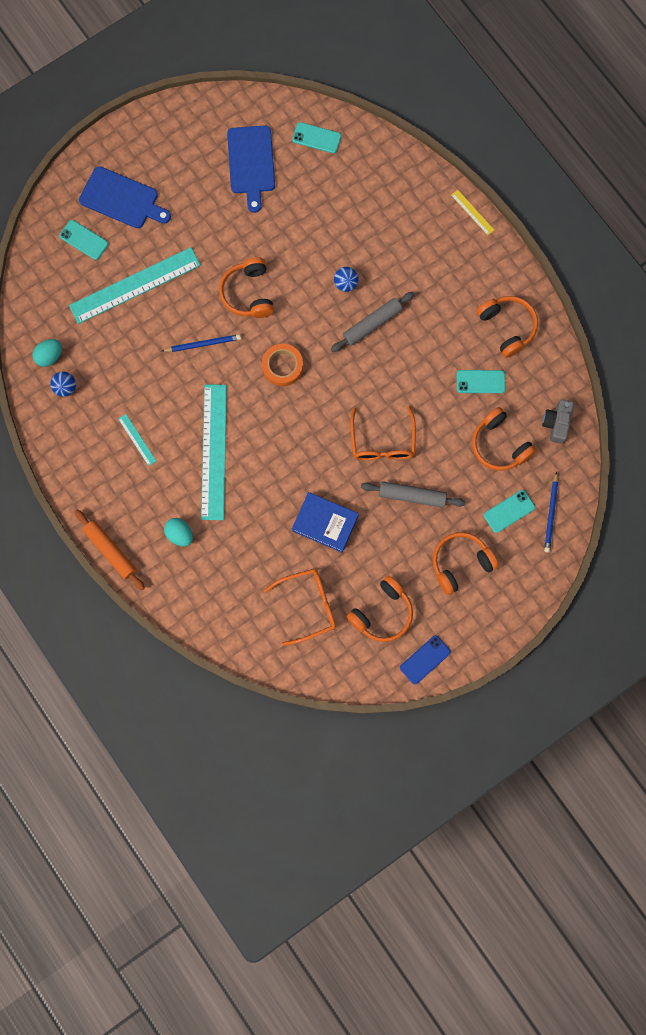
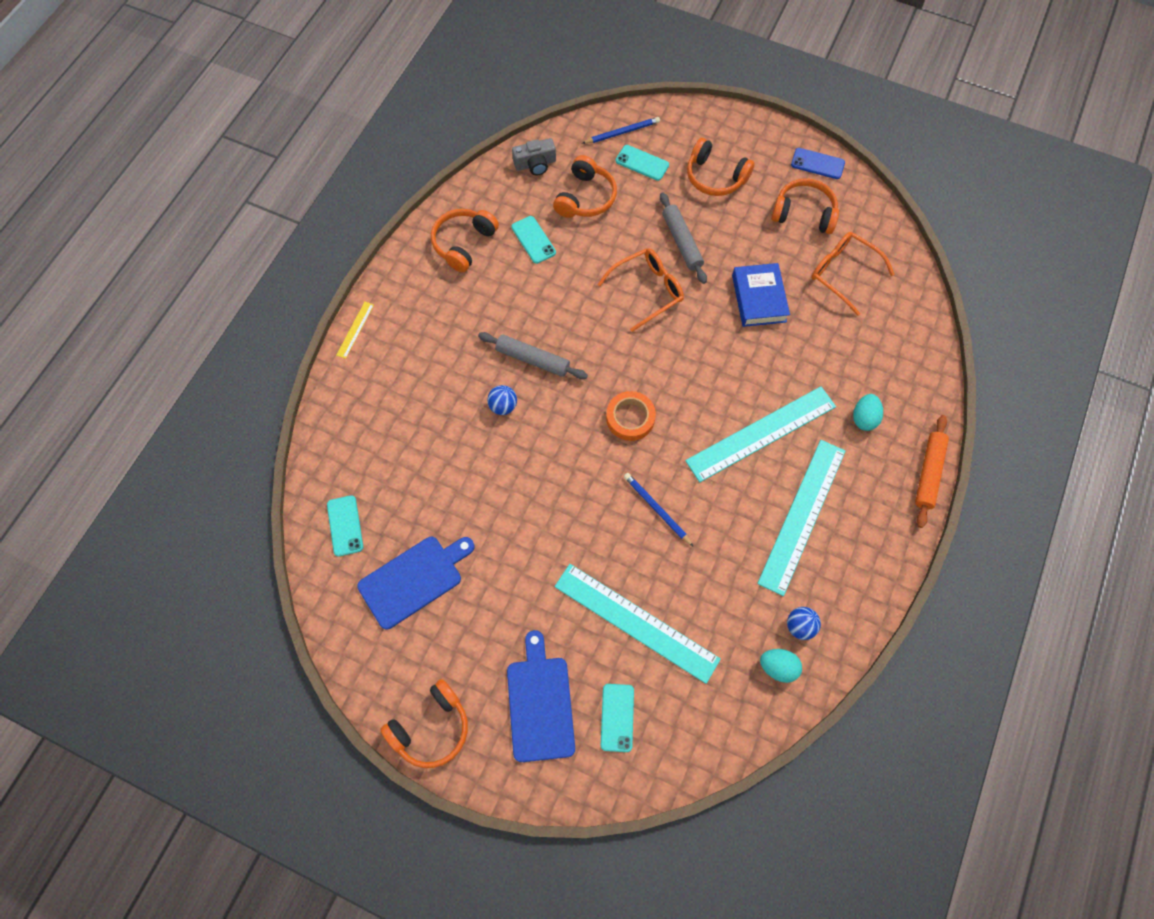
camera: 120 degrees left, 10 degrees down
turquoise ruler [118,414,156,466] -> turquoise ruler [757,440,845,596], size x2.39
orange headphones [219,257,274,318] -> orange headphones moved to [380,679,468,768]

